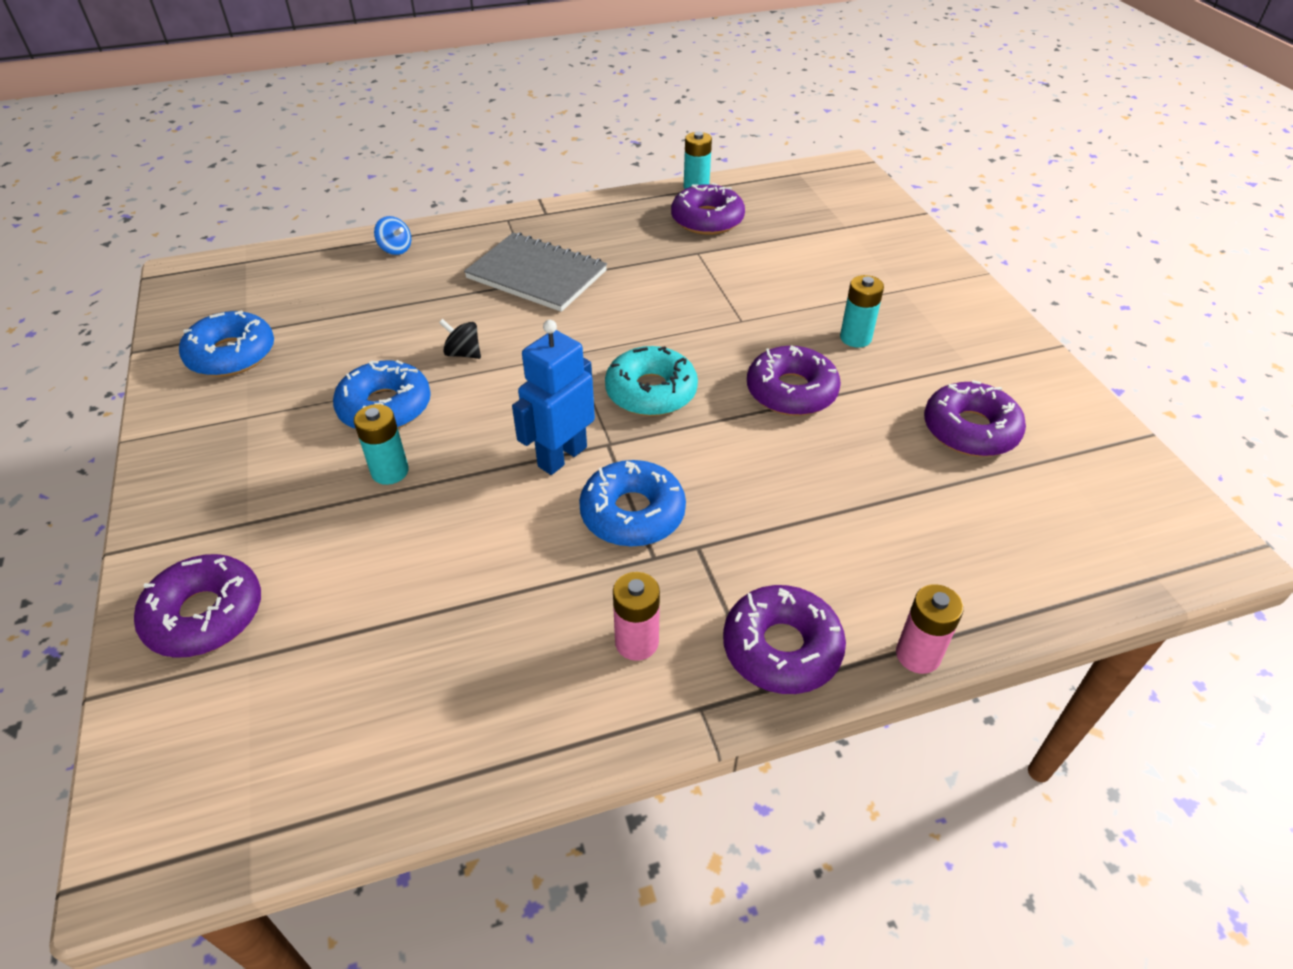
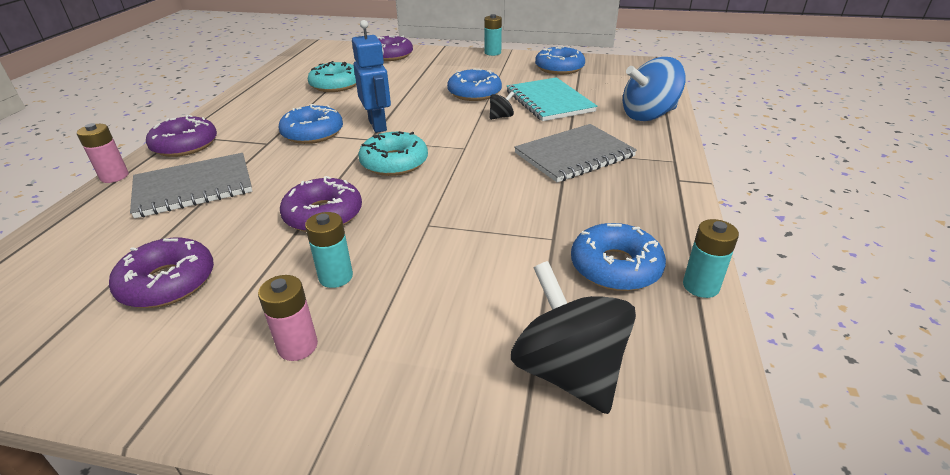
camera: 120 degrees right, 10 degrees down
turquoise battery [354,404,409,485] -> turquoise battery moved to [484,14,502,56]
blue spinning top [374,216,411,255] -> blue spinning top [623,57,686,121], size x2.25
pink battery [613,572,660,661] -> pink battery moved to [258,275,318,361]
purple donut [671,183,745,235] -> blue donut [571,223,666,291]
none -> grey notebook [130,153,252,218]
none -> turquoise donut [308,61,356,92]
none -> turquoise notebook [506,77,597,121]
none -> black spinning top [511,261,636,414]

